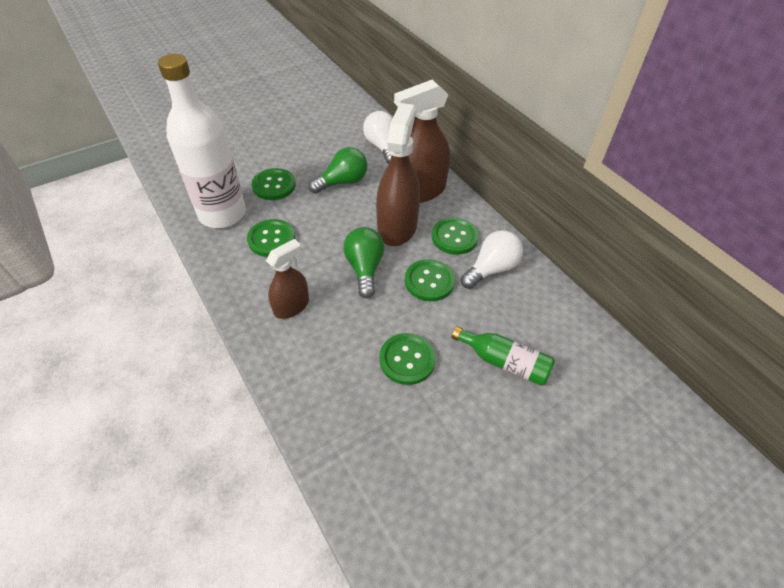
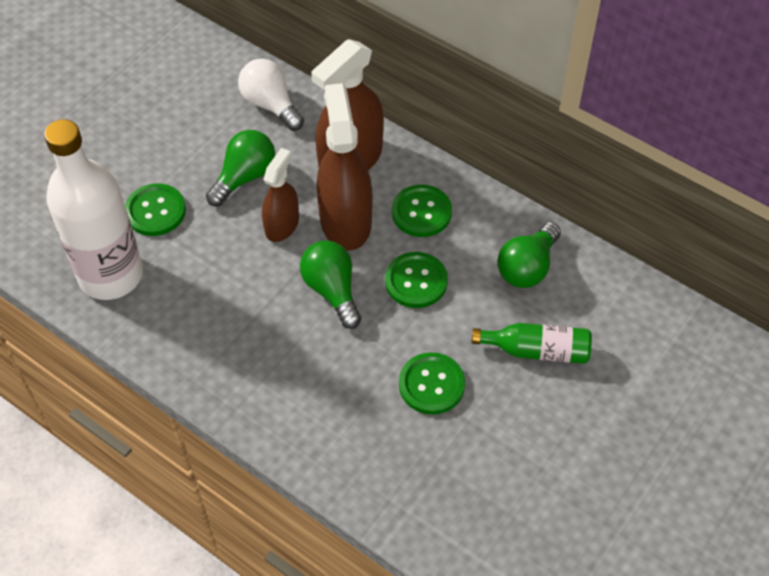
camera: 20 degrees left, 5 degrees up
green button [247,219,295,257] -> none
brown spray bottle [266,239,309,319] -> brown spray bottle moved to [262,148,299,242]
white light bulb [461,230,523,289] -> none
none -> green light bulb [497,222,561,288]

